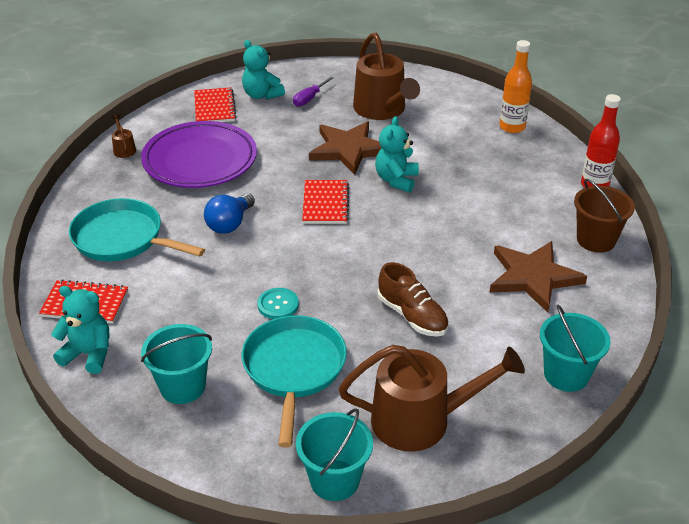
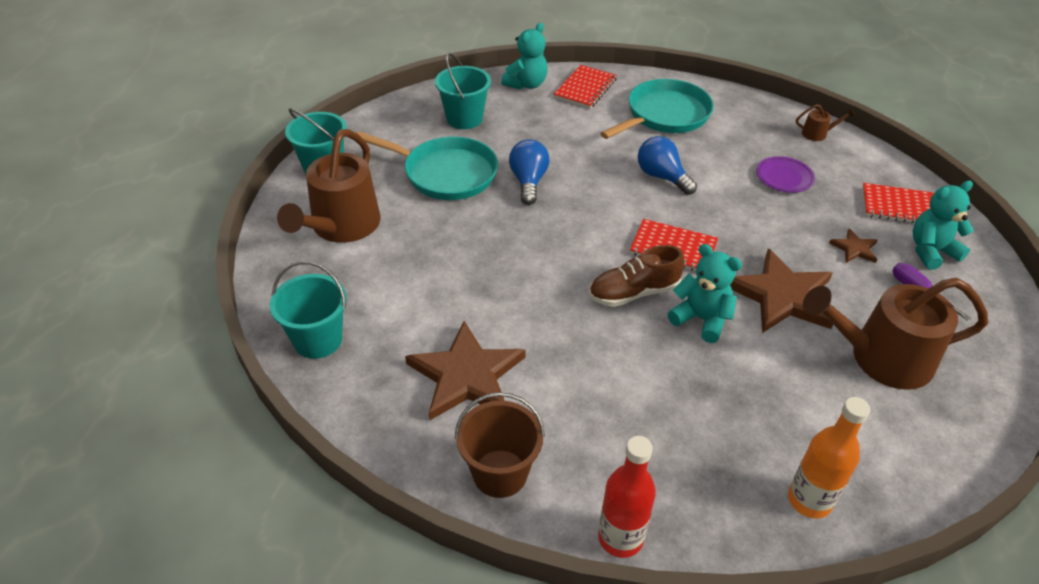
camera: 110 degrees right, 5 degrees up
purple plate [141,121,257,188] -> purple plate [756,156,815,193], size x0.44
turquoise button [257,288,299,319] -> blue light bulb [509,139,549,205]
brown shoe [377,262,449,337] -> brown shoe moved to [589,245,685,307]
none -> brown star [829,228,877,263]

